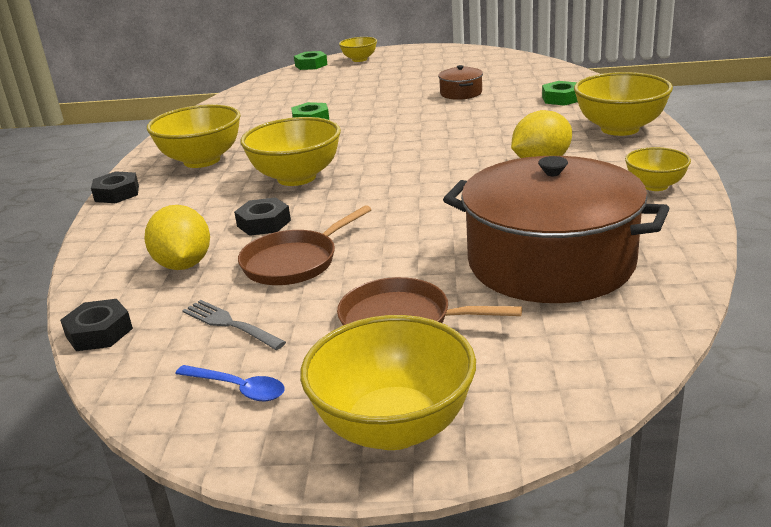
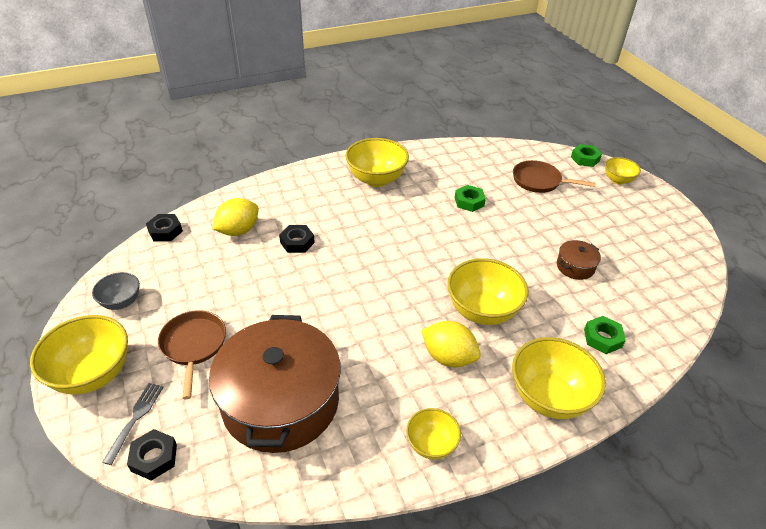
camera: 60 degrees right, 15 degrees up
black nut [91,171,139,203] -> black nut moved to [127,429,177,481]
blue spoon [175,365,285,401] -> grey bowl [92,272,140,310]
grey fork [182,300,286,350] -> grey fork moved to [102,383,164,465]
brown pan [238,205,372,285] -> brown pan moved to [513,160,596,193]
yellow bowl [240,117,341,186] -> yellow bowl moved to [447,258,528,325]

